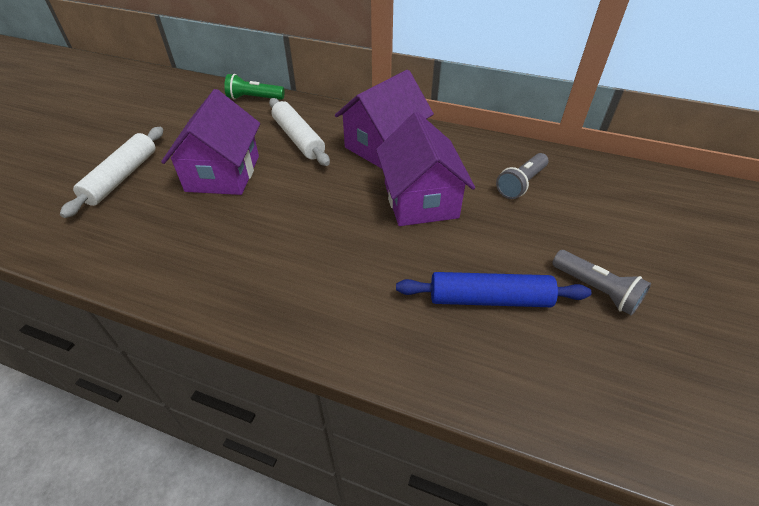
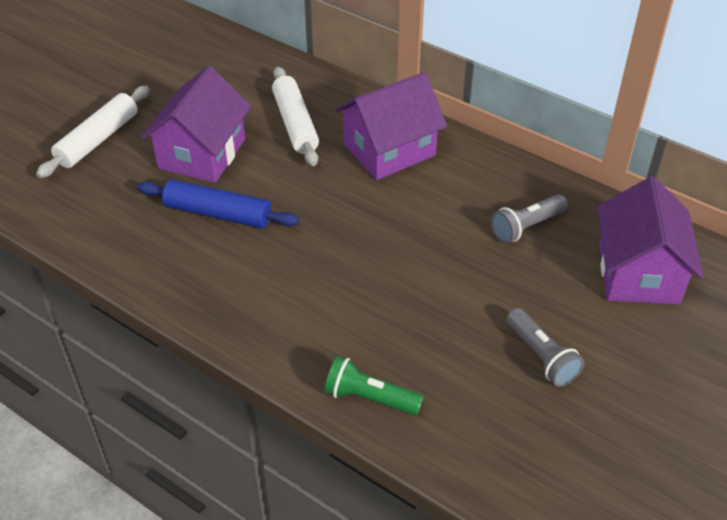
camera: 15 degrees right, 0 degrees up
green flashlight [224,74,285,100] -> green flashlight moved to [324,356,424,415]
purple house [376,112,475,226] -> purple house moved to [597,176,704,305]
blue rolling pin [396,272,591,307] -> blue rolling pin moved to [137,179,299,228]

